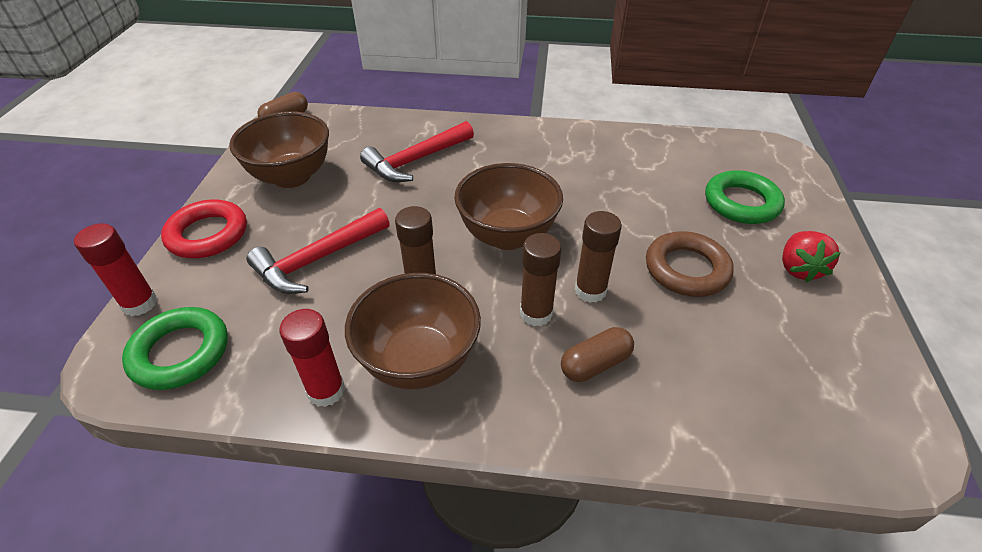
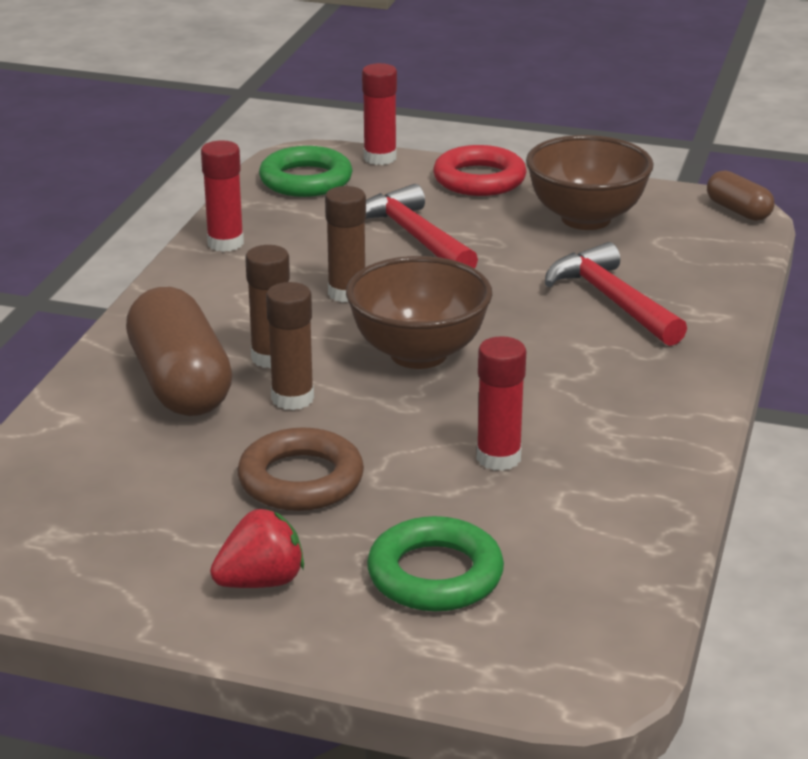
camera: 100 degrees right, 15 degrees down
brown bowl [345,273,481,389] -> none
brown capsule [561,327,634,382] -> brown capsule [126,287,232,416], size x1.93
red strawberry [782,231,841,283] -> red strawberry turned 135 degrees clockwise [210,509,304,588]
none -> red glue stick [477,336,526,471]

